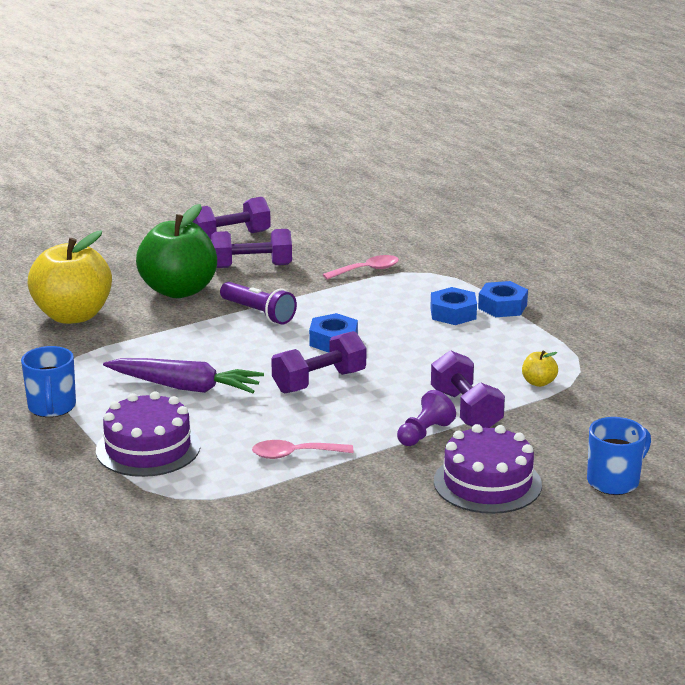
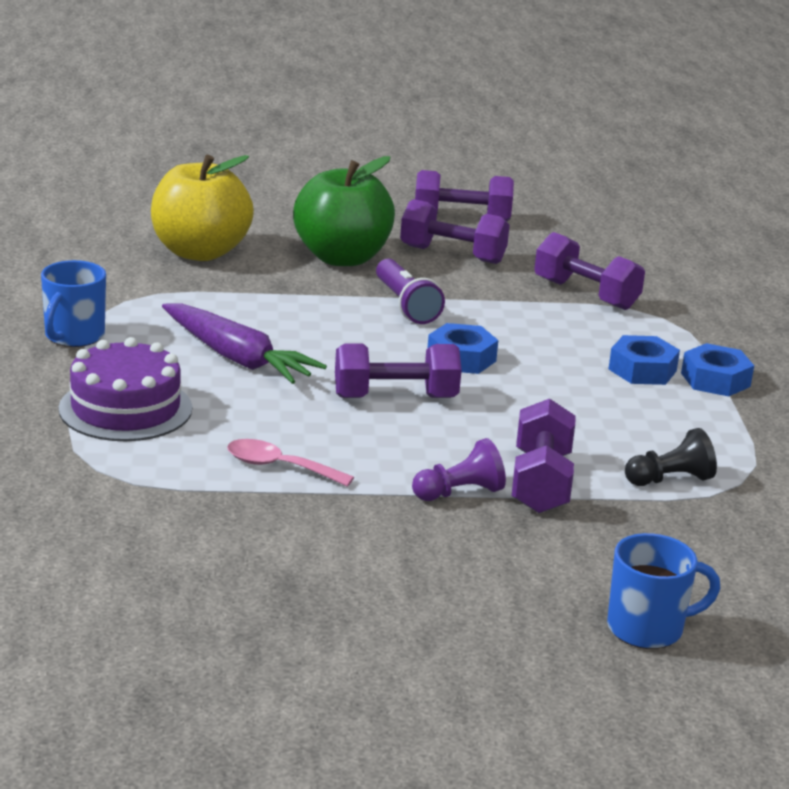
camera: 25 degrees right, 0 degrees up
pink spoon [323,255,399,279] -> purple dumbbell [534,232,645,310]
purple cake [434,424,542,514] -> none
yellow apple [522,351,558,387] -> black pawn [625,428,717,486]

